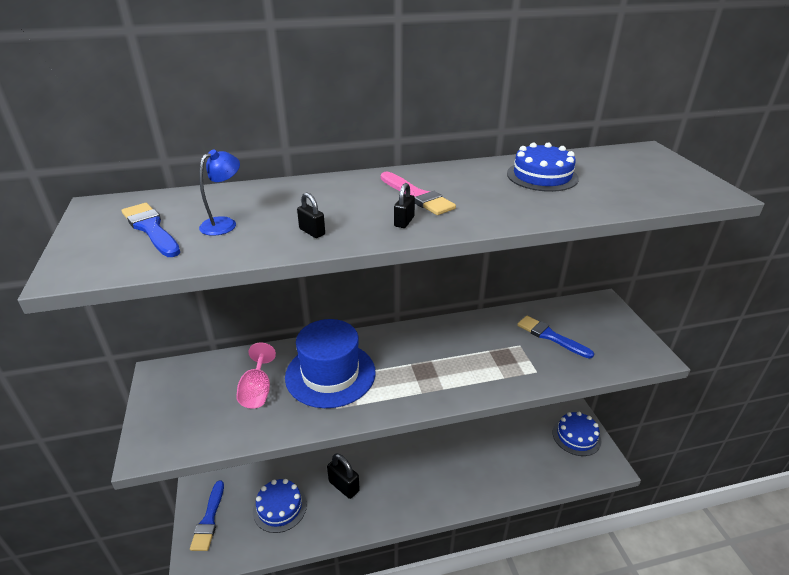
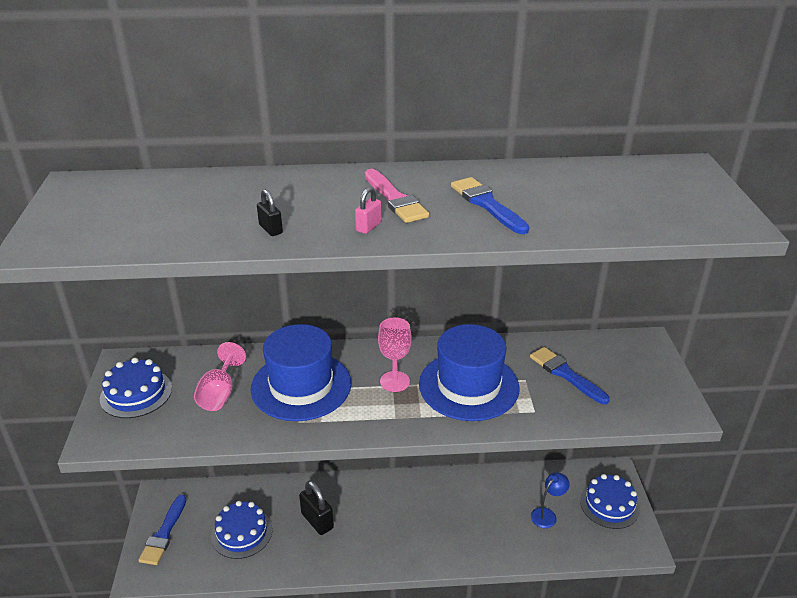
camera: 10 degrees right, 0 degrees up
blue brush [122,203,180,257] -> blue brush moved to [451,177,530,234]
blue lamp [199,149,240,236] -> blue lamp moved to [531,472,570,528]
black padlock [394,183,415,228] -> pink padlock [355,187,382,234]
blue cake [507,142,579,192] -> blue cake moved to [100,358,172,418]
none -> pink goblet [378,318,412,392]
none -> blue hat [419,324,520,421]

